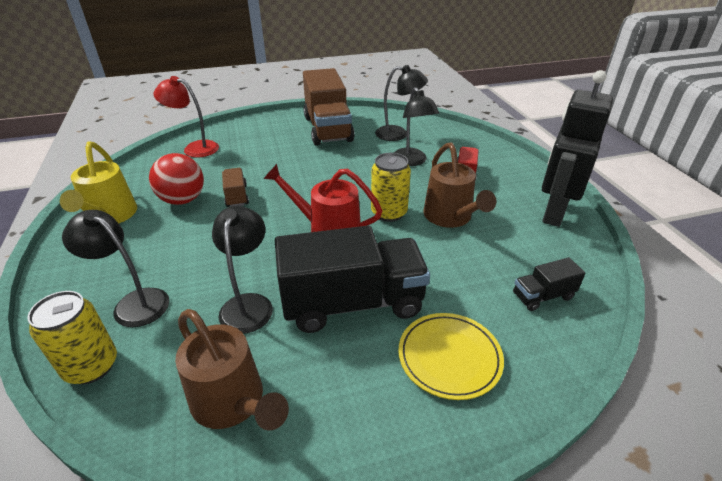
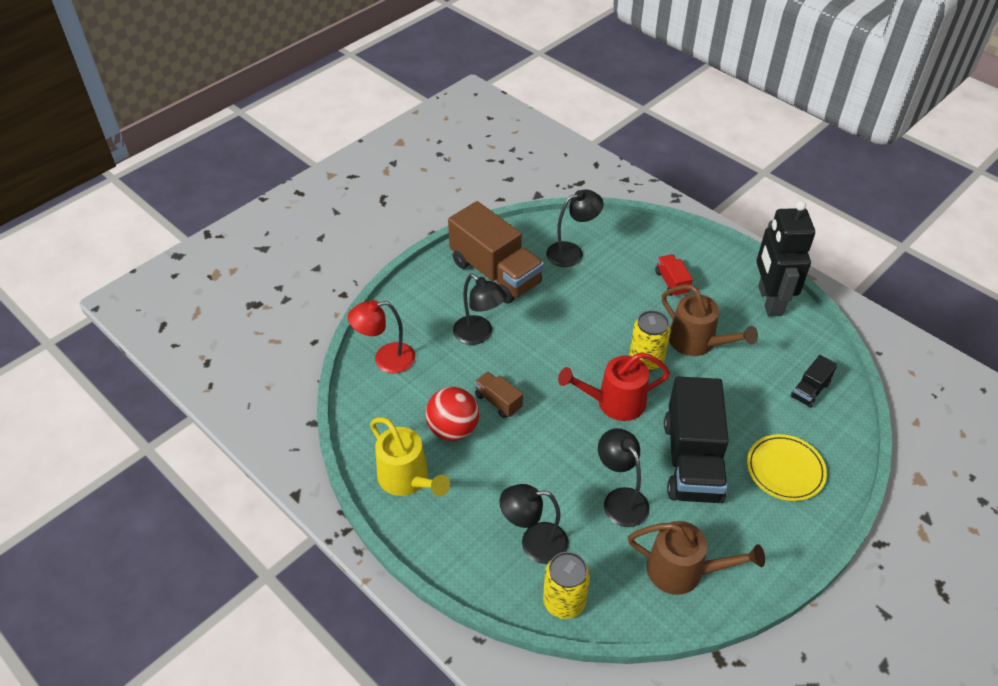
camera: 30 degrees left, 10 degrees up
black truck [275,226,430,333] -> black truck turned 135 degrees clockwise [664,376,729,503]
black lamp [394,87,439,166] -> black lamp moved to [453,274,506,345]

